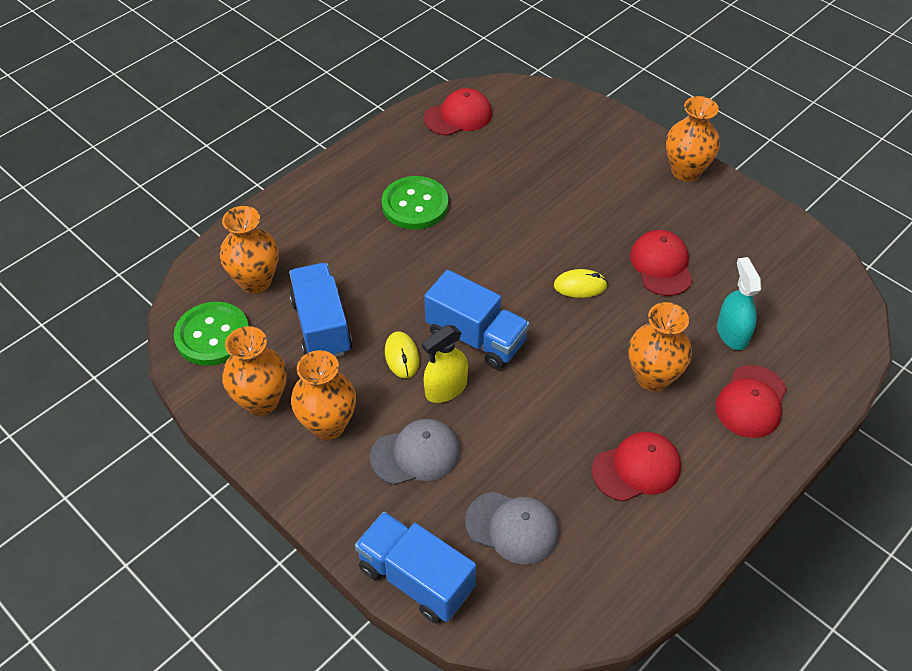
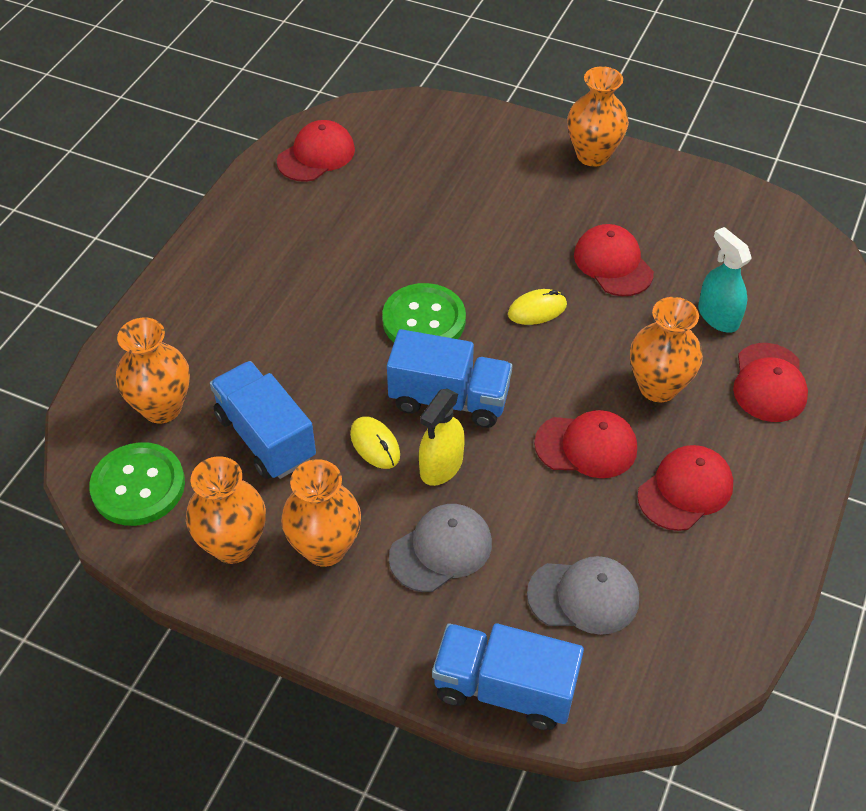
camera: 20 degrees left, 0 degrees up
green button [382,176,449,230] -> green button moved to [382,283,466,342]
none -> red cap [534,410,637,478]

